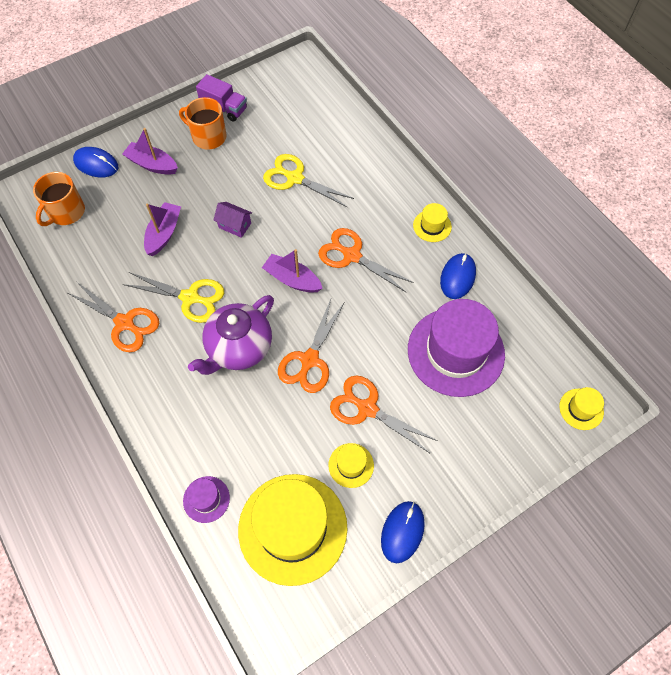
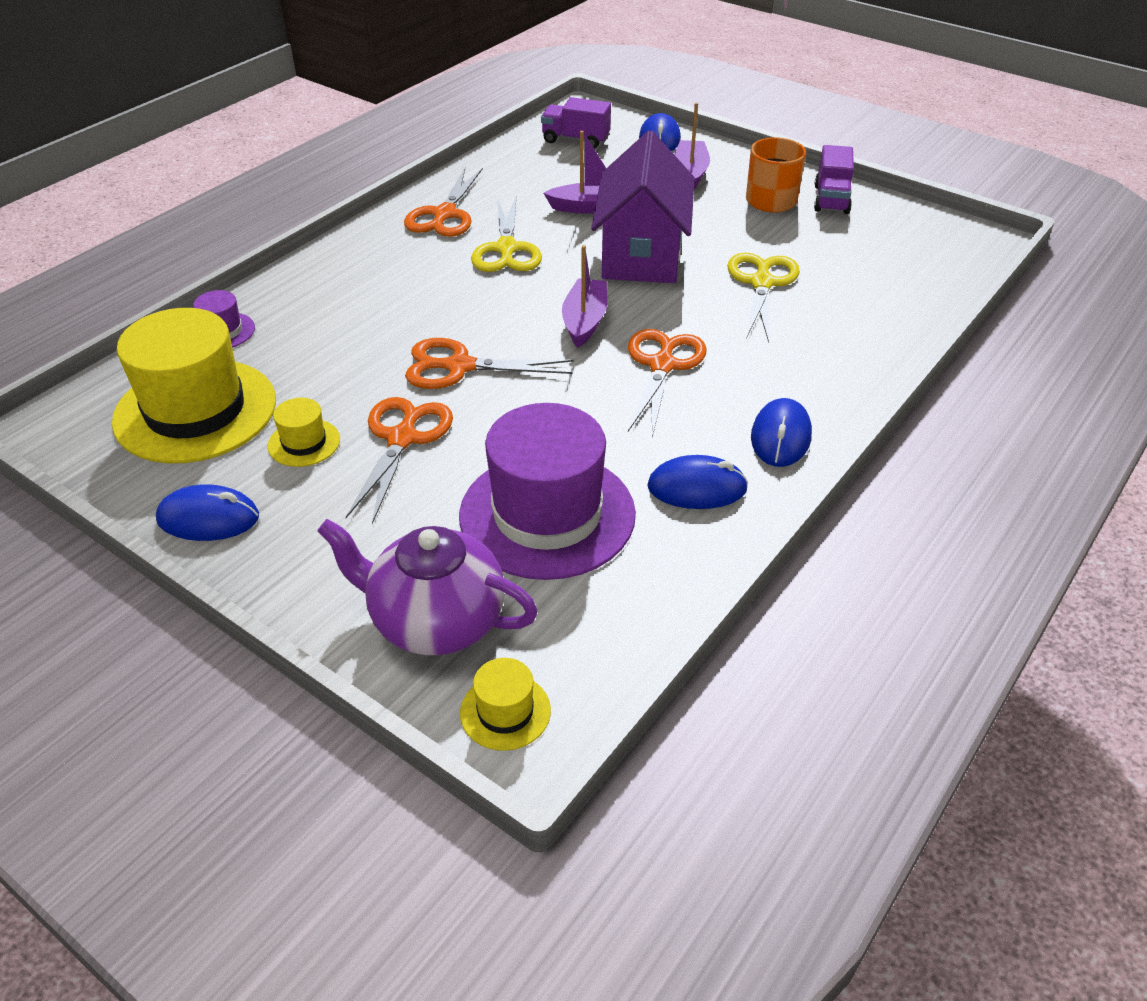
camera: 70 degrees right, 20 degrees down
orange mug [33,172,85,226] -> purple truck [541,97,611,149]
purple teapot [188,295,274,375] -> purple teapot moved to [317,519,538,655]
purple house [213,202,252,238] -> purple house [591,131,695,283], size x2.47
yellow hat [413,203,452,242] -> blue mouse [751,398,812,467]

